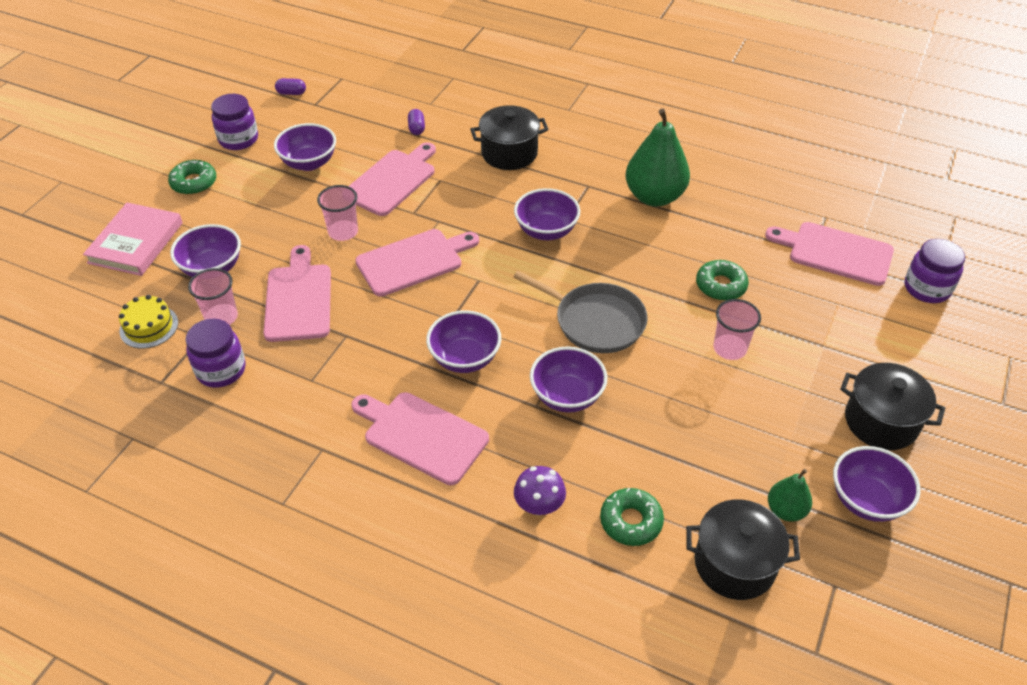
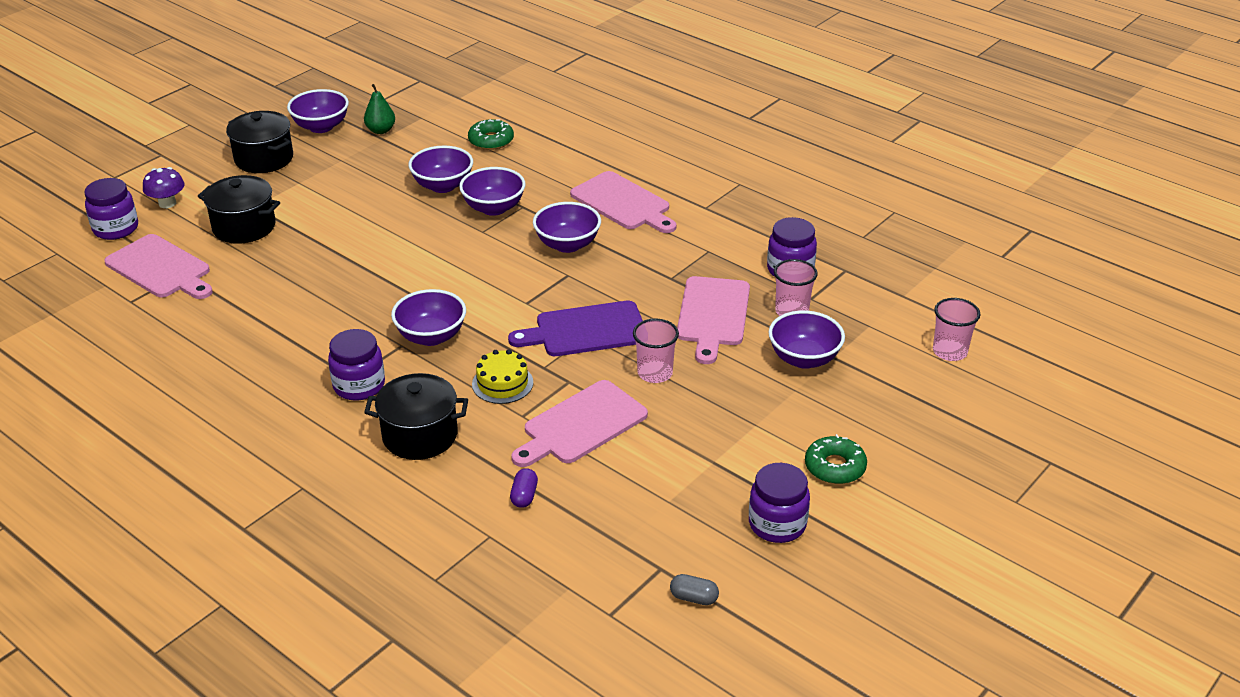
camera: 165 degrees left, 10 degrees down
pink book [83,203,183,276] -> none
yellow cake [119,295,178,348] -> yellow cake moved to [472,349,533,404]
purple bowl [274,123,336,171] -> purple bowl moved to [408,146,473,193]
purple capsule [275,78,306,95] -> grey capsule [670,574,719,605]
pink cutting board [355,229,479,297] -> purple cutting board [508,301,643,356]
grey pan [513,271,648,353] -> none
purple mushroom [514,466,566,515] -> purple mushroom moved to [143,167,184,208]
green pear [626,109,690,206] -> none
black pot [686,500,800,600] -> black pot moved to [198,175,280,244]
green donut [696,260,749,301] -> none
pink cup [713,299,761,360] -> pink cup moved to [933,298,980,361]
none -> purple jar [328,329,385,401]

